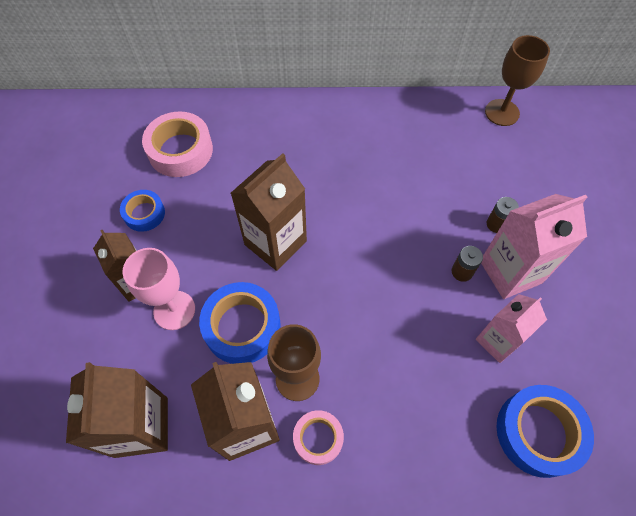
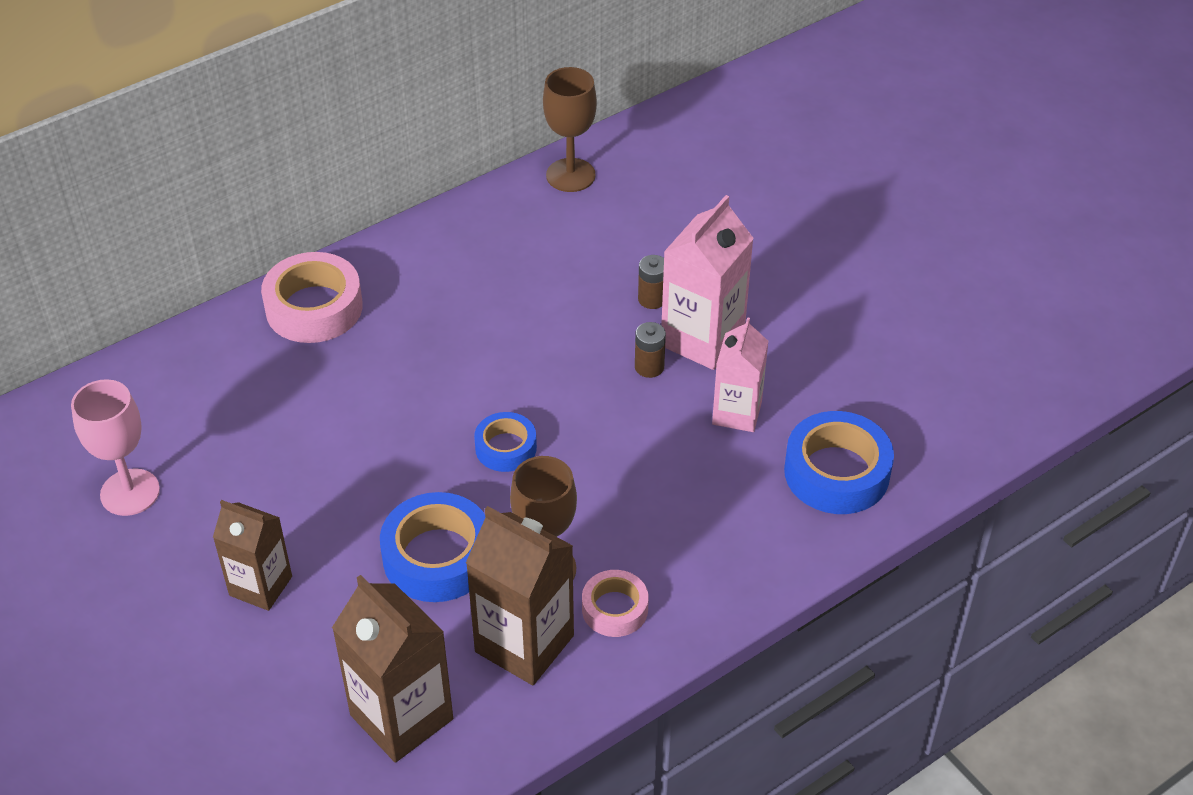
camera: 35 degrees left, 15 degrees down
blue tape [120,190,165,232] -> blue tape moved to [474,412,537,472]
pink goblet [123,248,195,330] -> pink goblet moved to [71,379,160,516]
pink tape [142,111,213,177] -> pink tape moved to [261,252,363,343]
brown carton [231,153,307,271] -> none

